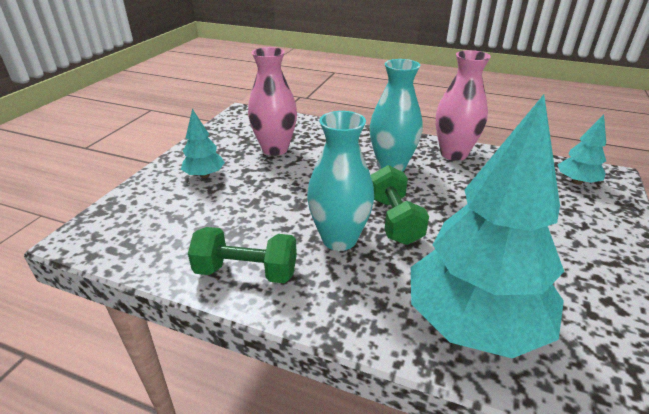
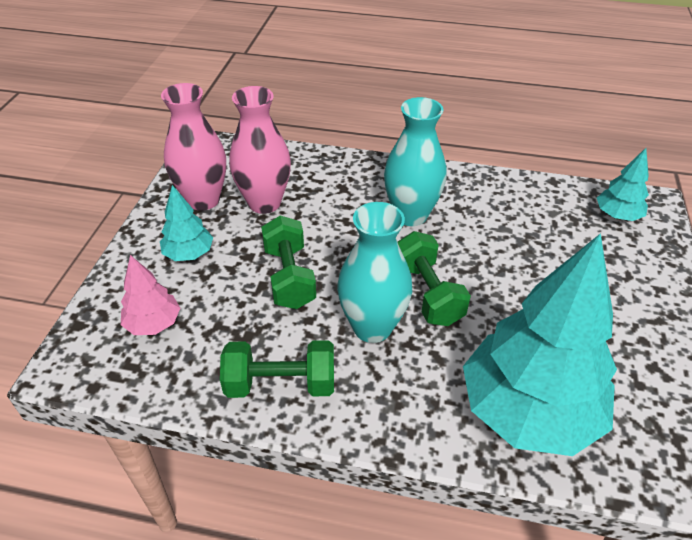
camera: 10 degrees left, 10 degrees up
pink vase [436,50,491,161] -> pink vase moved to [161,83,226,211]
none -> pink tree [121,255,180,335]
none -> green dumbbell [261,215,316,309]

